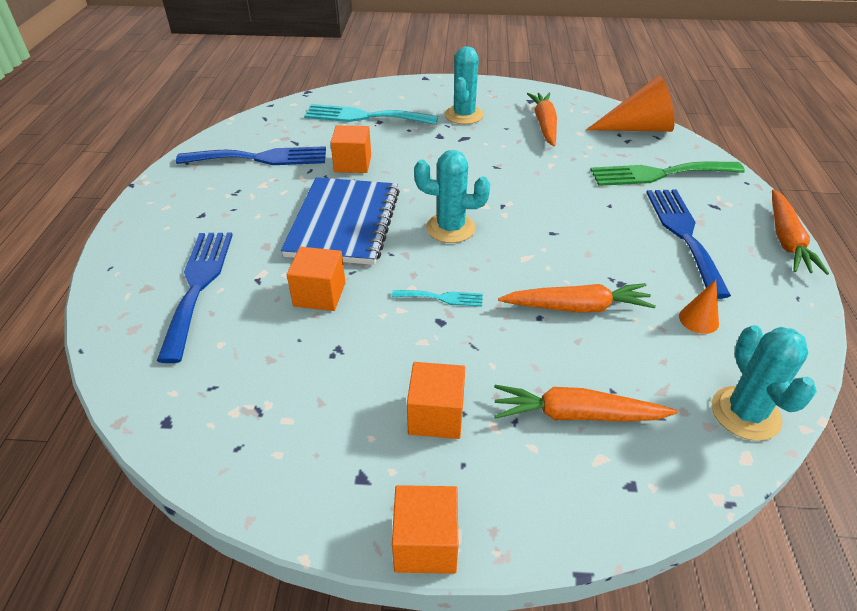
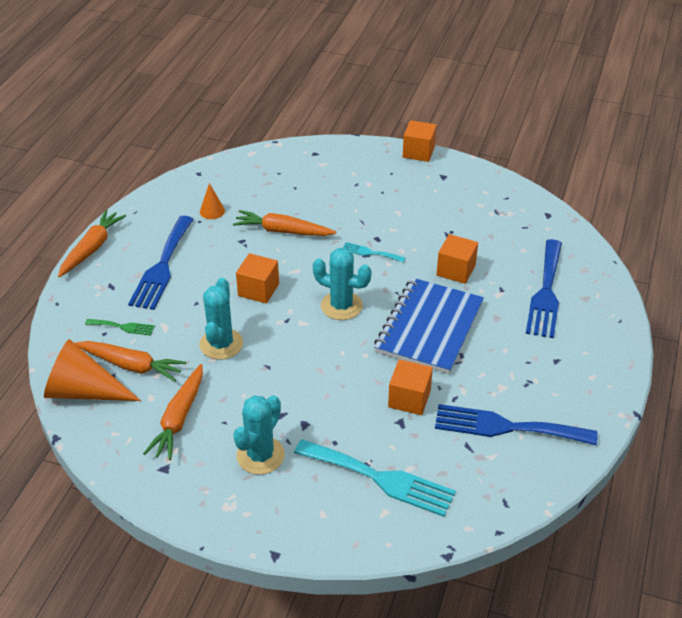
camera: 165 degrees left, 0 degrees up
orange cube [407,362,465,439] -> orange cube moved to [236,253,279,304]
orange carrot [494,385,678,422] -> orange carrot moved to [75,341,186,382]
green fork [590,162,745,186] -> green fork [85,319,155,336], size x0.48
turquoise cactus [712,325,817,441] -> turquoise cactus moved to [199,278,243,360]

